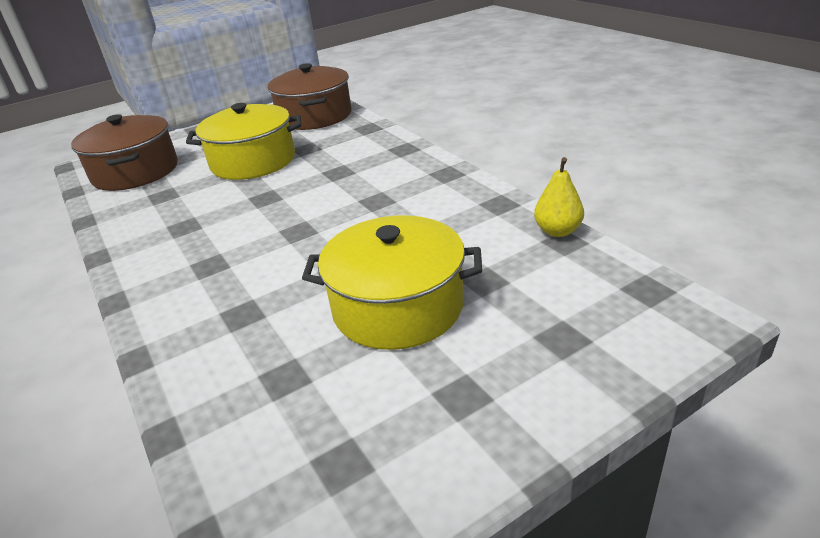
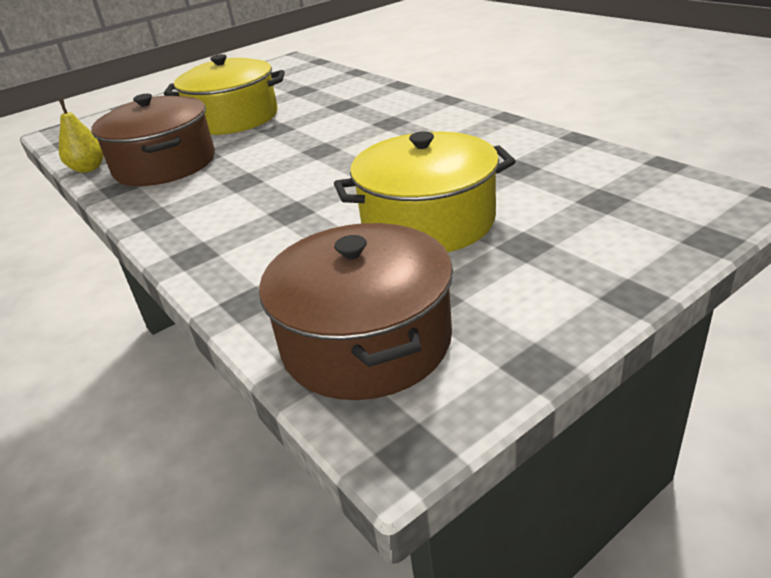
camera: 175 degrees right, 0 degrees up
brown pot [71,114,178,191] -> brown pot moved to [91,94,215,186]

